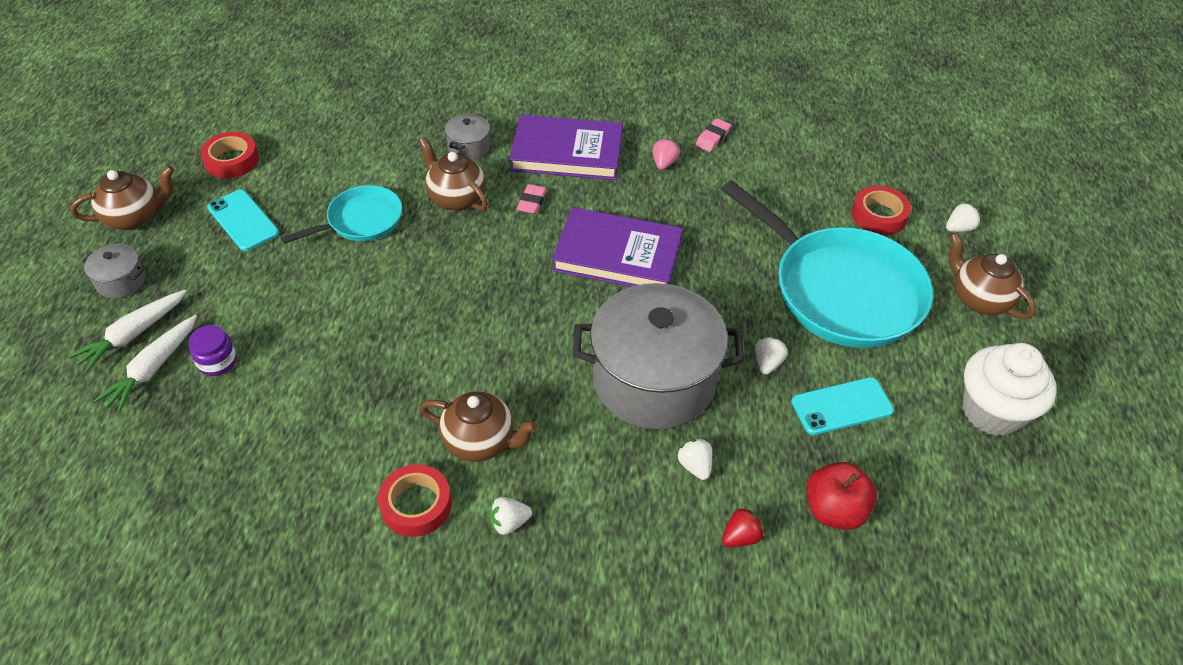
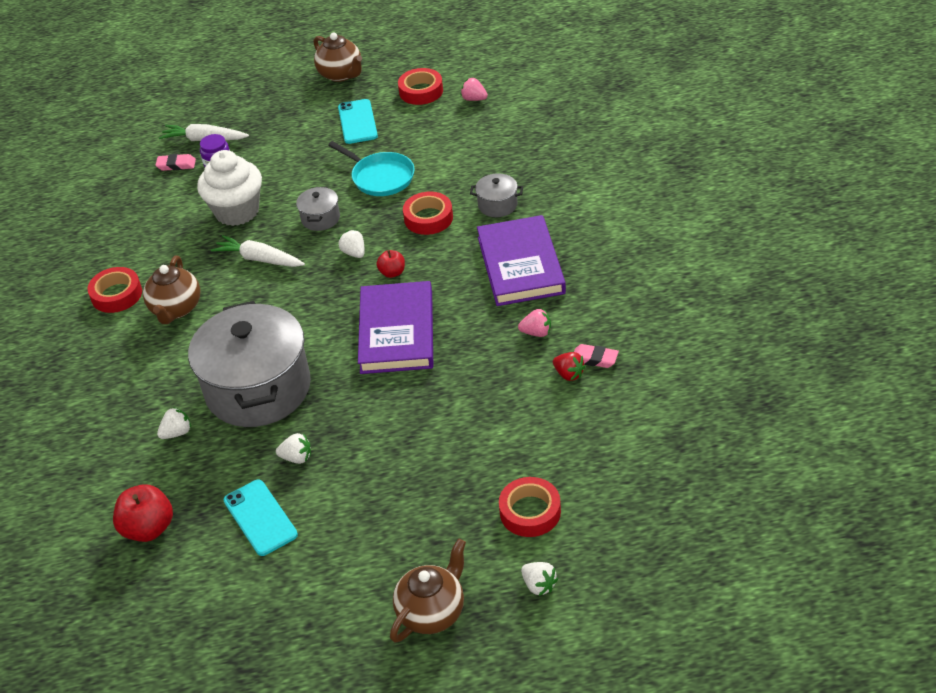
camera: 80 degrees right, 5 degrees down
white carrot [68,290,187,373] -> white carrot moved to [211,235,305,267]
grey pot [82,244,146,299] -> grey pot moved to [296,187,340,231]
turquoise phone [207,189,279,251] -> turquoise phone turned 45 degrees counterclockwise [338,99,378,144]
brown teapot [419,137,488,211] -> red tape [403,192,453,235]
white strawberry [489,497,532,535] -> white strawberry moved to [338,230,365,258]
pink eraser [516,184,547,214] -> pink eraser moved to [155,154,196,171]
turquoise pan [721,180,933,348] -> none
red strawberry [722,506,764,547] -> red strawberry moved to [553,352,586,381]
white cupcake [963,343,1057,436] -> white cupcake moved to [197,150,262,226]
none -> red apple [376,250,405,278]
none -> pink strawberry [461,78,488,101]

